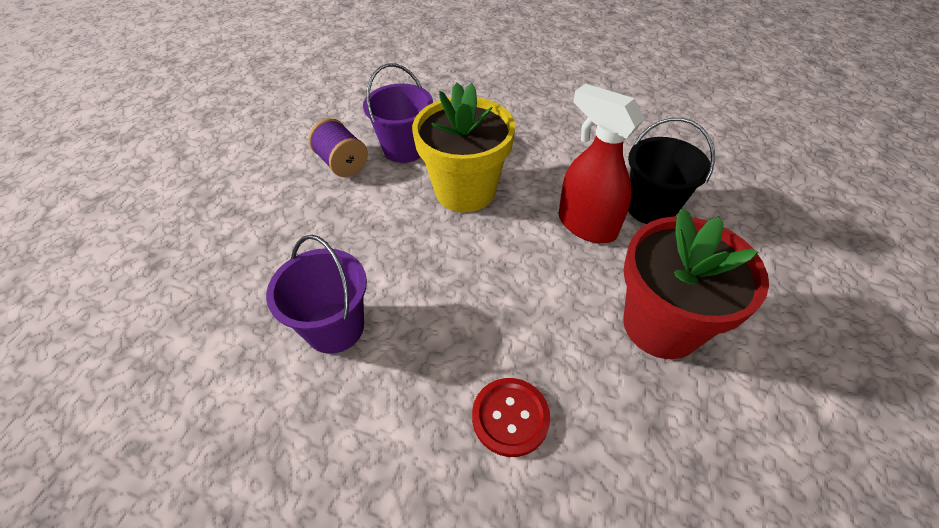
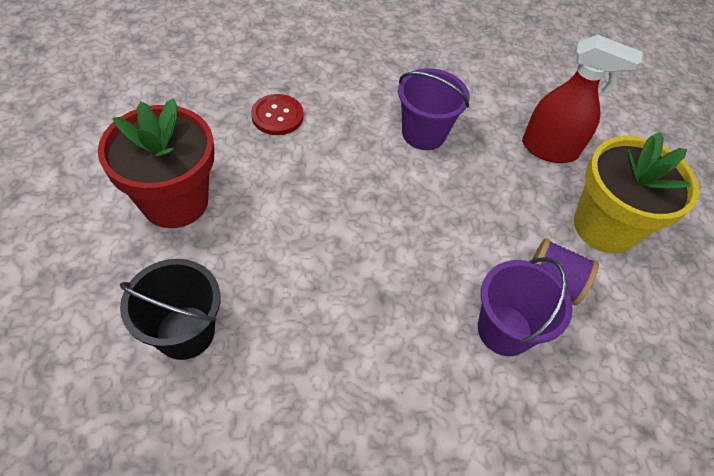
camera: 150 degrees right, 5 degrees up
yellow flower pot [412,83,515,213] -> yellow flower pot moved to [574,132,699,253]
red spray bottle [558,84,645,243] -> red spray bottle moved to [522,34,643,163]

